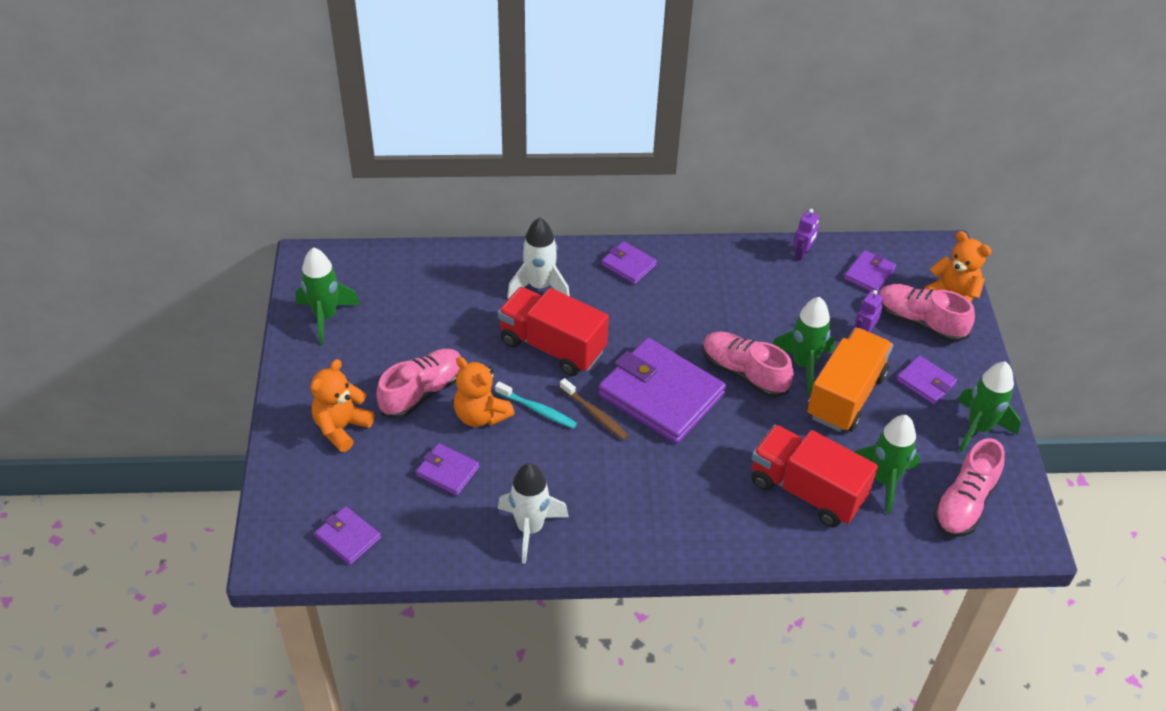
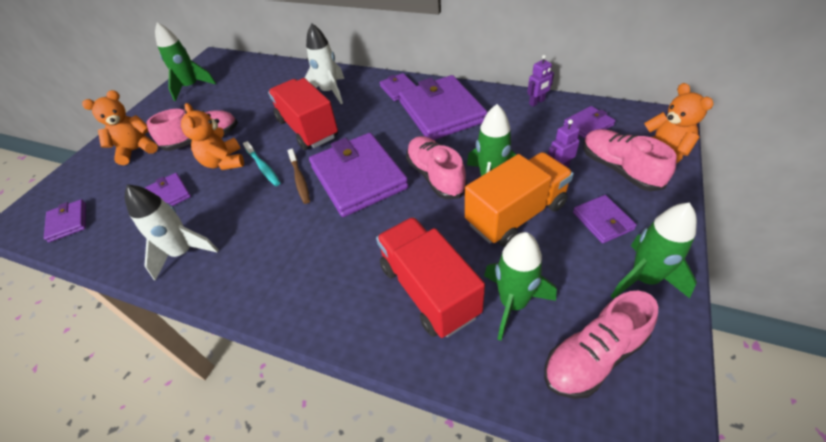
camera: 30 degrees right, 0 degrees up
none -> purple wallet [399,75,487,140]

